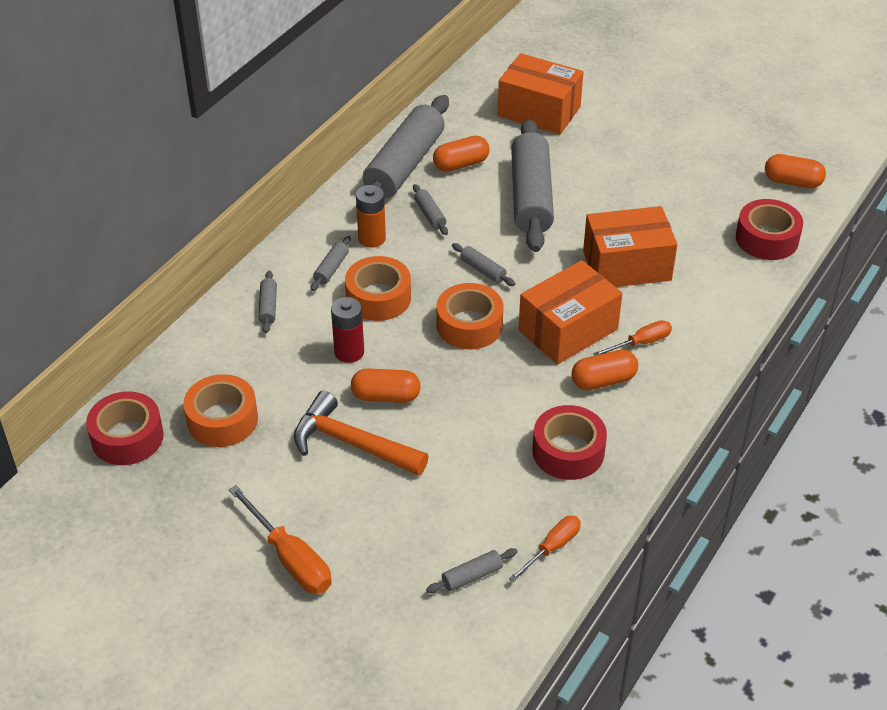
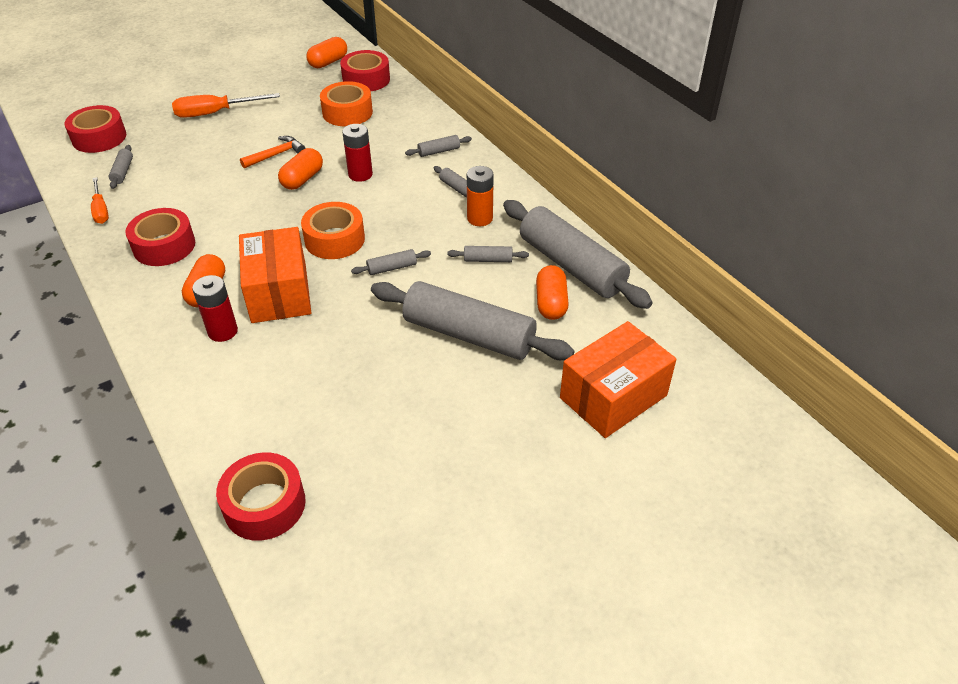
camera: 115 degrees right, 0 degrees up
grey rolling pin [258,271,277,333] -> grey rolling pin turned 45 degrees counterclockwise [405,135,472,157]
orange hammer [294,391,429,476] -> orange hammer [240,136,306,168], size x0.61
orange tape [345,256,411,321] -> none
orange box [583,206,678,287] -> none
orange screwdriver [593,320,672,356] -> red battery [192,275,238,342]
orange capsule [765,154,826,188] -> orange capsule moved to [306,37,347,68]
none -> red tape [64,105,126,153]

